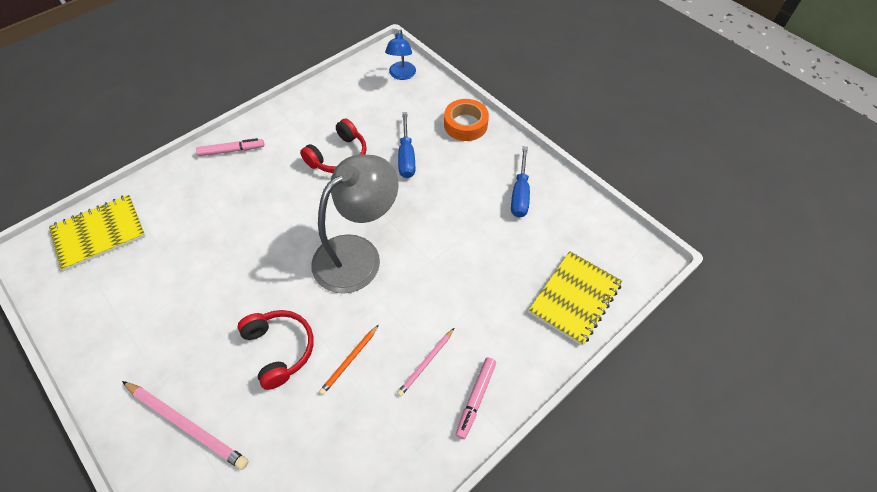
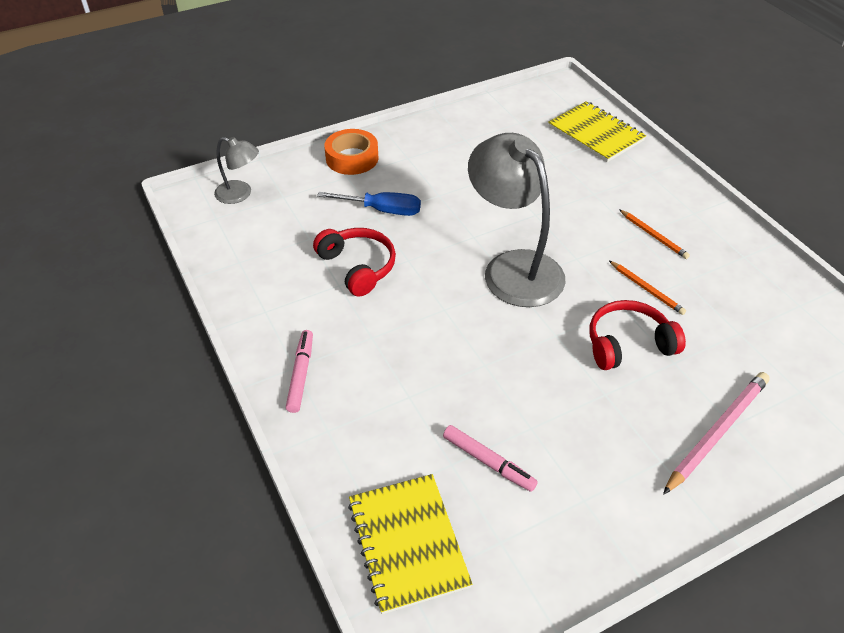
camera: 75 degrees left, 10 degrees down
blue lamp [385,29,416,80] -> grey lamp [214,137,259,204]
pink pencil [397,328,454,396] -> orange pencil [619,209,690,259]
pink marker [456,358,496,439] -> pink marker moved to [443,425,538,492]
blue screwdriver [511,146,530,218] -> none

